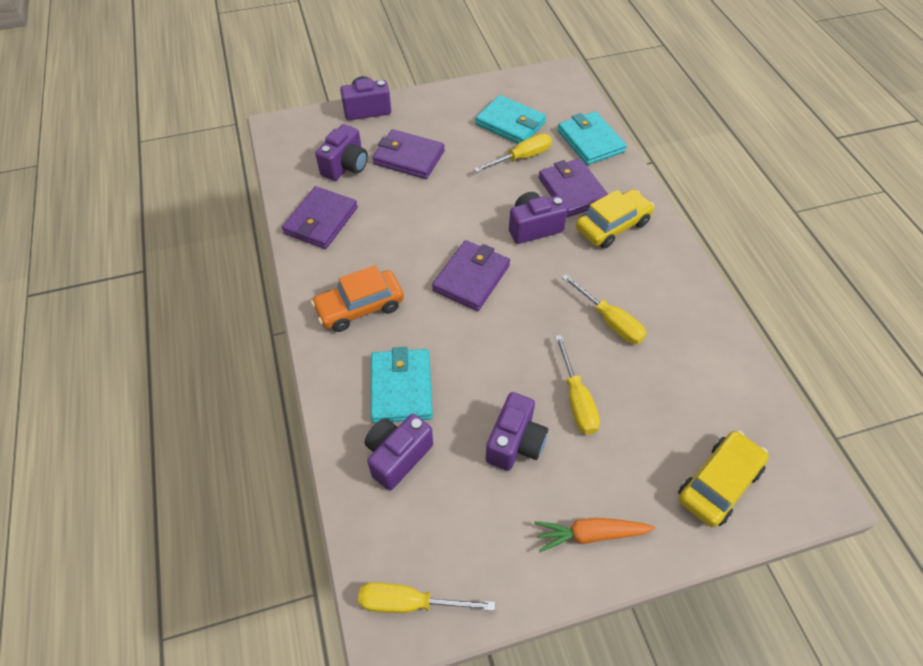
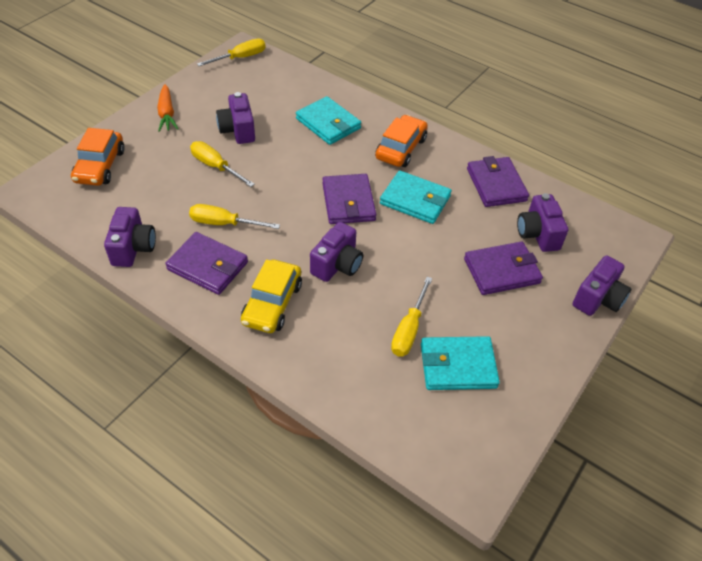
camera: 140 degrees right, 5 degrees down
purple camera [365,414,433,491] -> purple camera moved to [104,207,156,267]
orange carrot [535,518,655,552] -> orange carrot turned 120 degrees clockwise [157,84,178,132]
purple wallet [538,158,608,217] -> purple wallet moved to [165,232,248,295]
turquoise wallet [557,111,627,165] -> turquoise wallet moved to [380,170,452,224]
yellow car [678,431,769,527] -> orange car [71,128,125,186]

